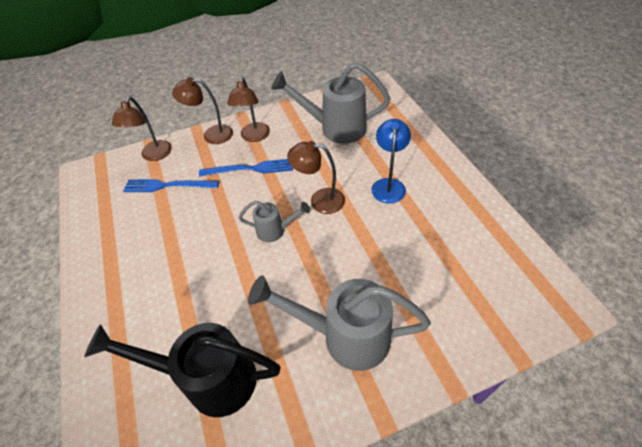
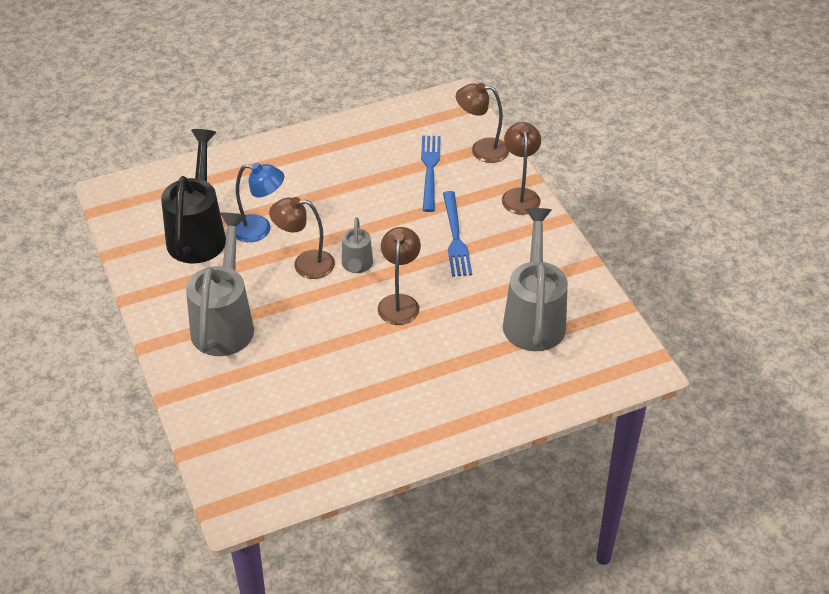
camera: 85 degrees right, 5 degrees down
brown lamp [227,77,270,142] -> brown lamp moved to [269,197,335,279]
blue lamp [371,119,411,204] -> blue lamp moved to [236,163,284,242]

